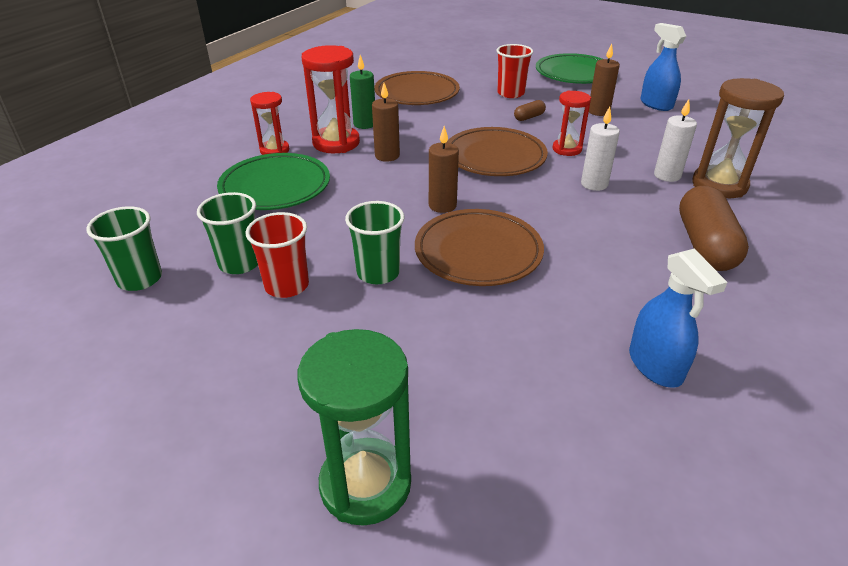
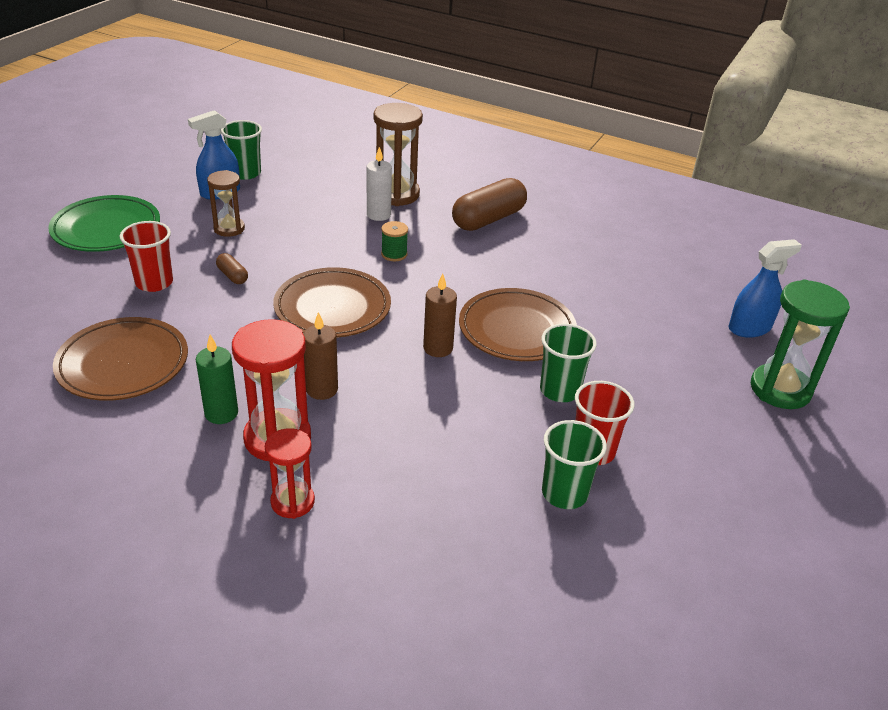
camera: 95 degrees left, 0 degrees up
green cup [86,206,162,291] -> green cup moved to [221,120,262,180]
green plate [217,153,330,210] -> none
red hourglass [553,91,591,156] -> none
white candle [581,107,620,191] -> green spool [381,221,408,261]
brown candle [589,44,620,116] -> brown hourglass [207,170,245,237]
blue spray bottle [629,249,727,388] -> blue spray bottle moved to [728,239,802,338]
brown capsule [679,185,749,271] -> brown capsule turned 45 degrees counterclockwise [452,178,527,231]

